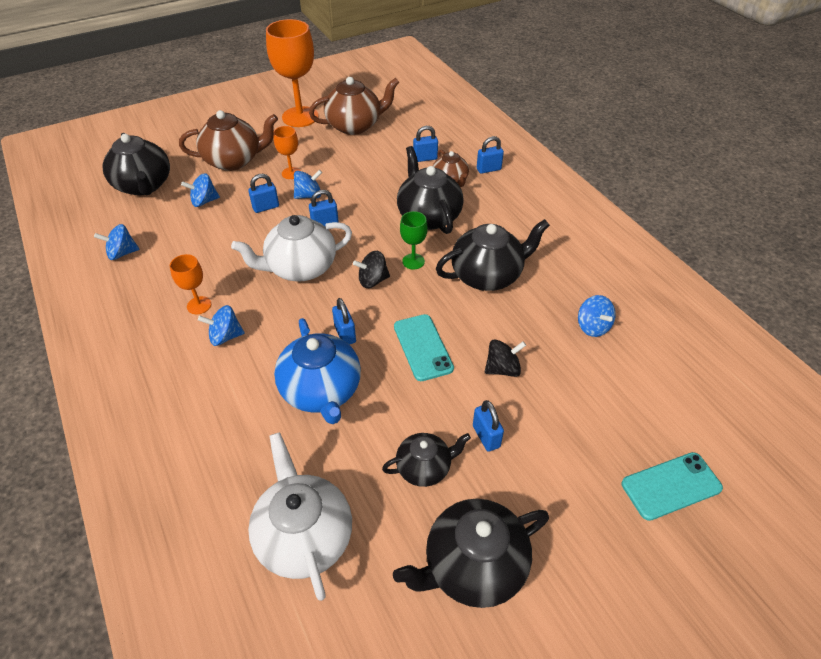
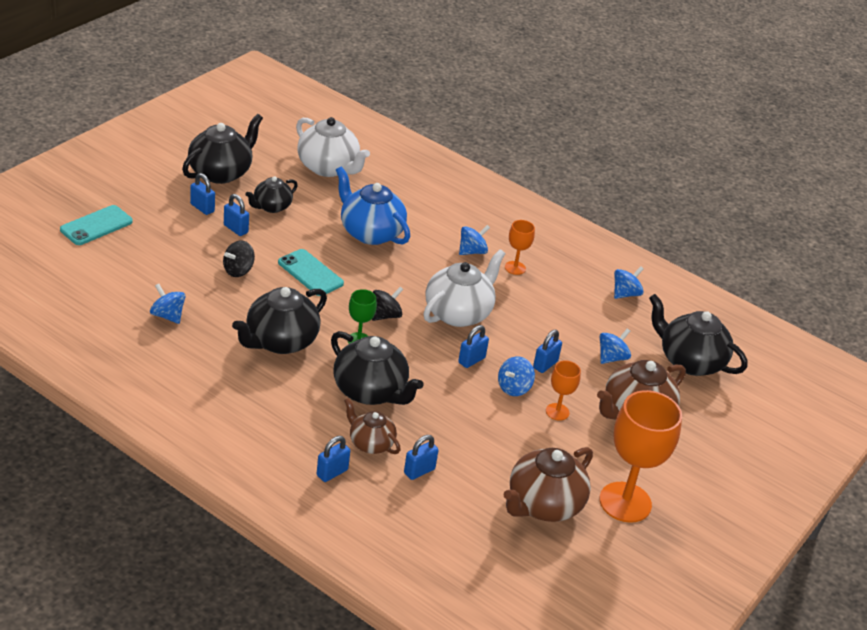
camera: 150 degrees right, 10 degrees down
blue padlock [332,298,356,345] -> blue padlock moved to [190,173,215,215]

